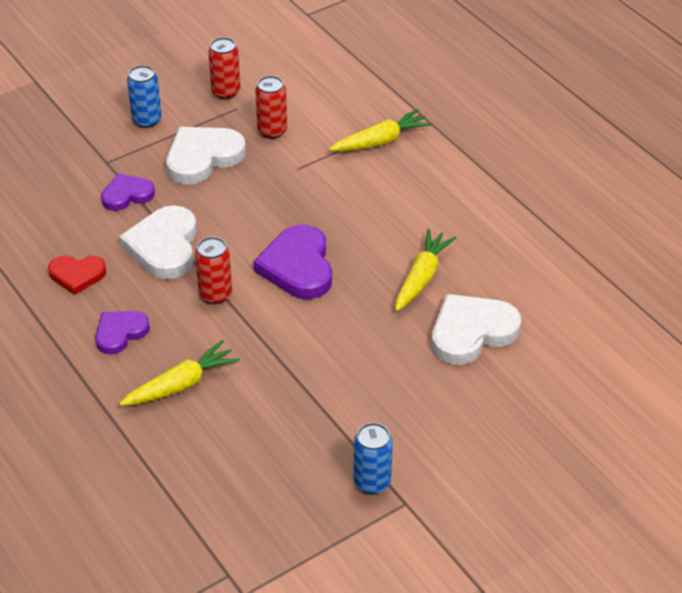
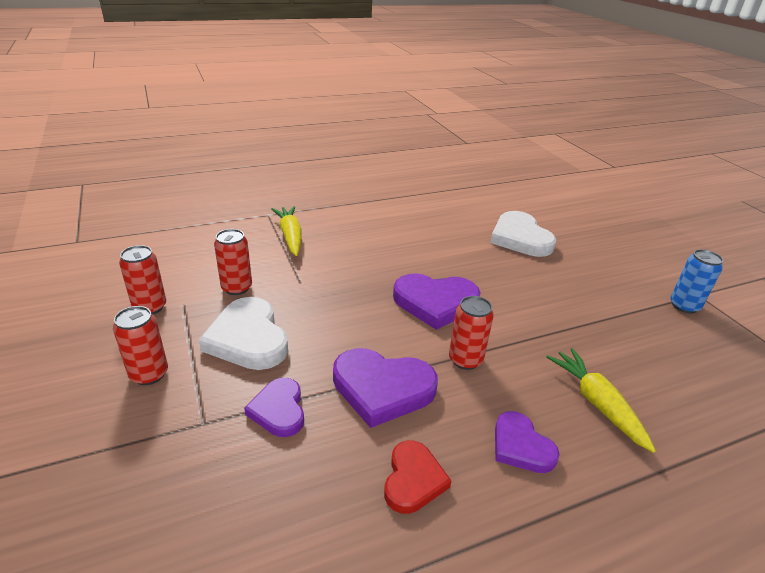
camera: 80 degrees left, 10 degrees down
white heart [119,205,197,279] -> purple heart [333,348,438,428]
blue can [127,65,162,128] -> red can [113,306,168,385]
yellow carrot [395,229,456,311] -> none

